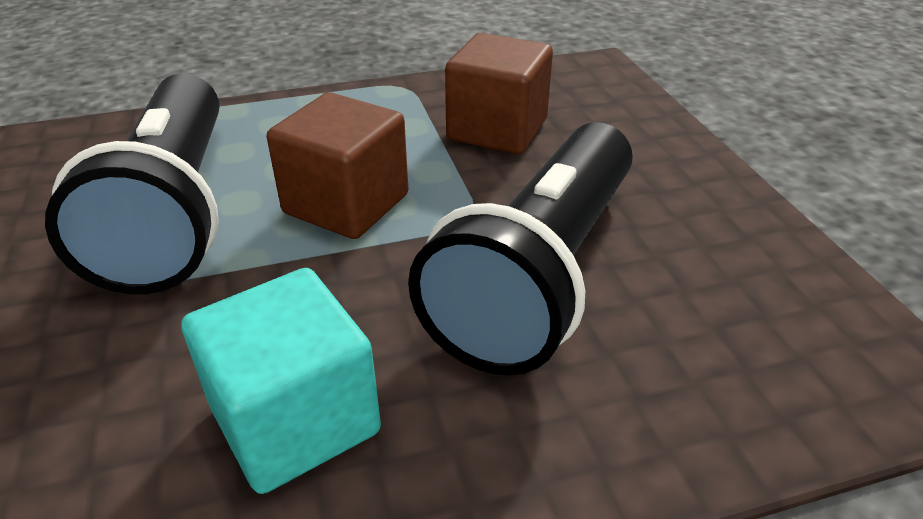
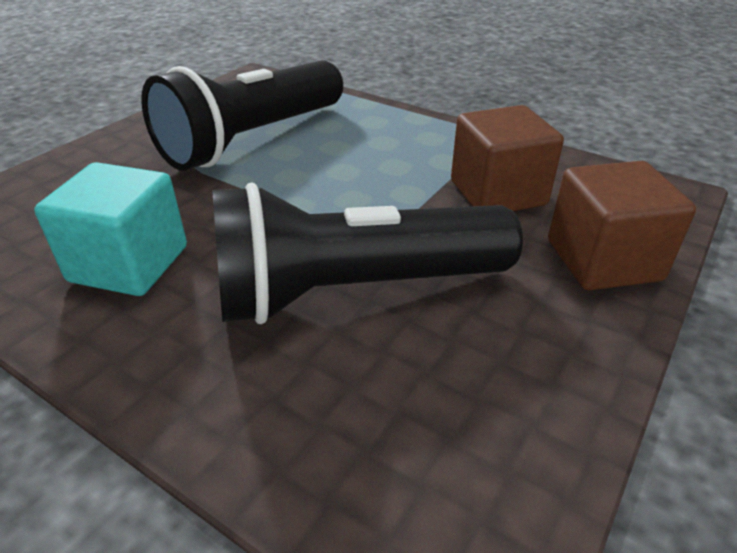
camera: 50 degrees right, 0 degrees up
brown cube [267,92,408,239] -> brown cube moved to [548,161,696,290]

